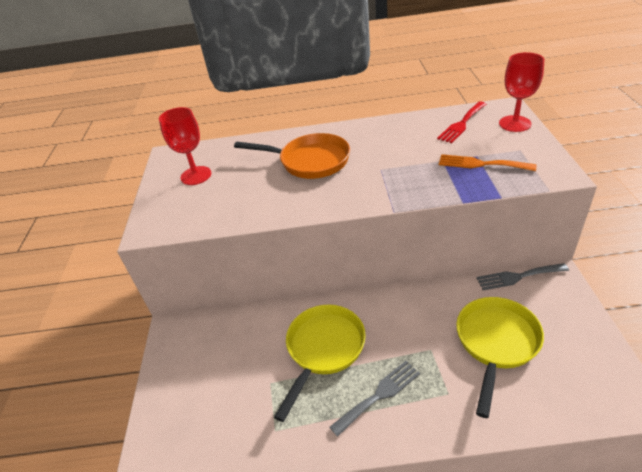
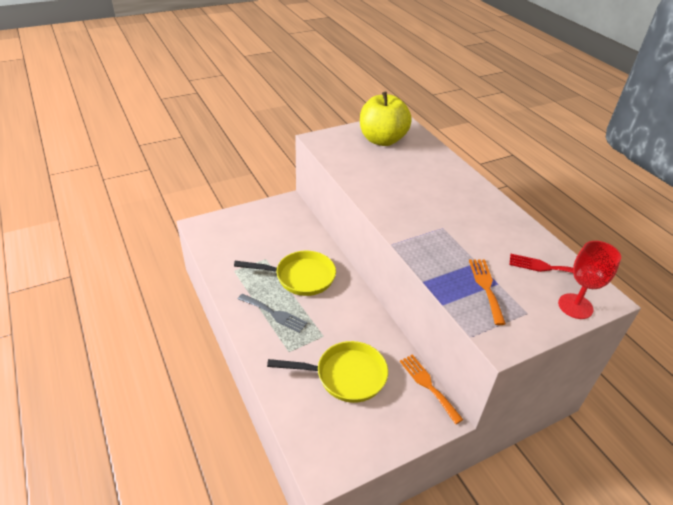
camera: 60 degrees right, 0 degrees up
red goblet [159,107,211,185] -> yellow apple [360,92,412,146]
orange pan [234,133,350,179] -> none
grey fork [476,263,569,290] -> orange fork [400,354,463,424]

